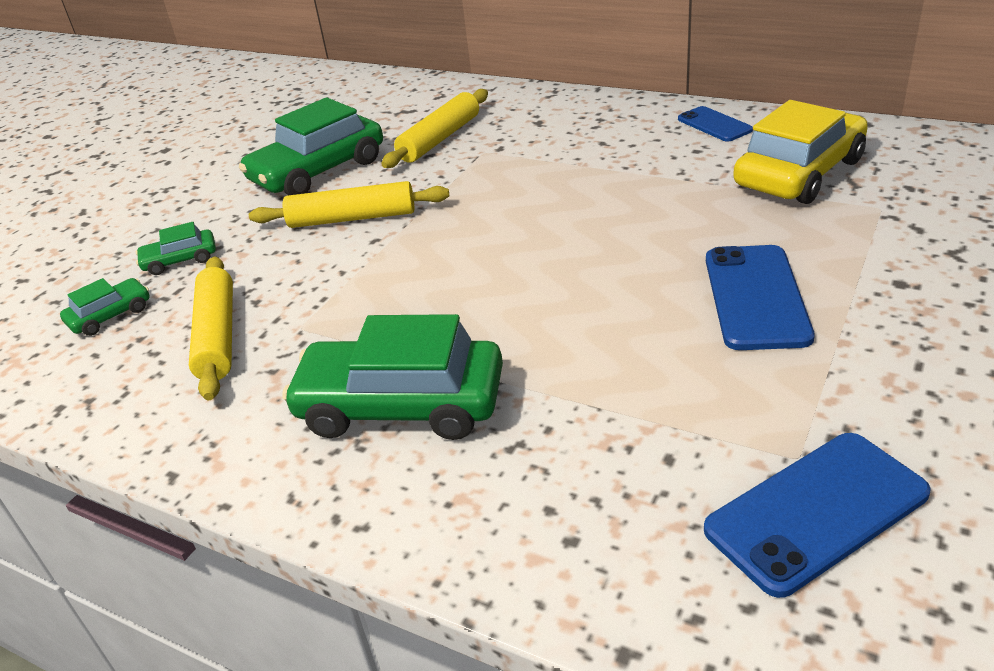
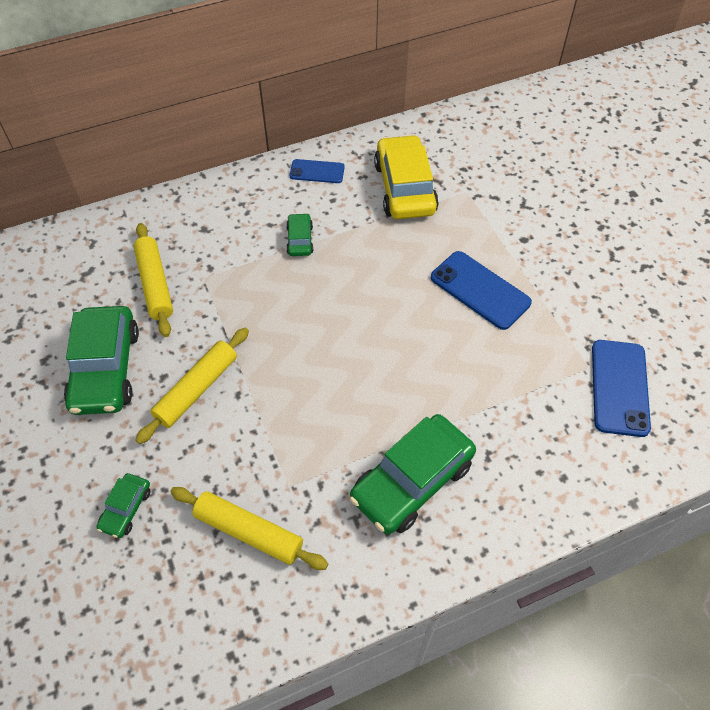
camera: 55 degrees left, 20 degrees up
green car [60,278,150,336] -> green car moved to [286,213,314,256]

